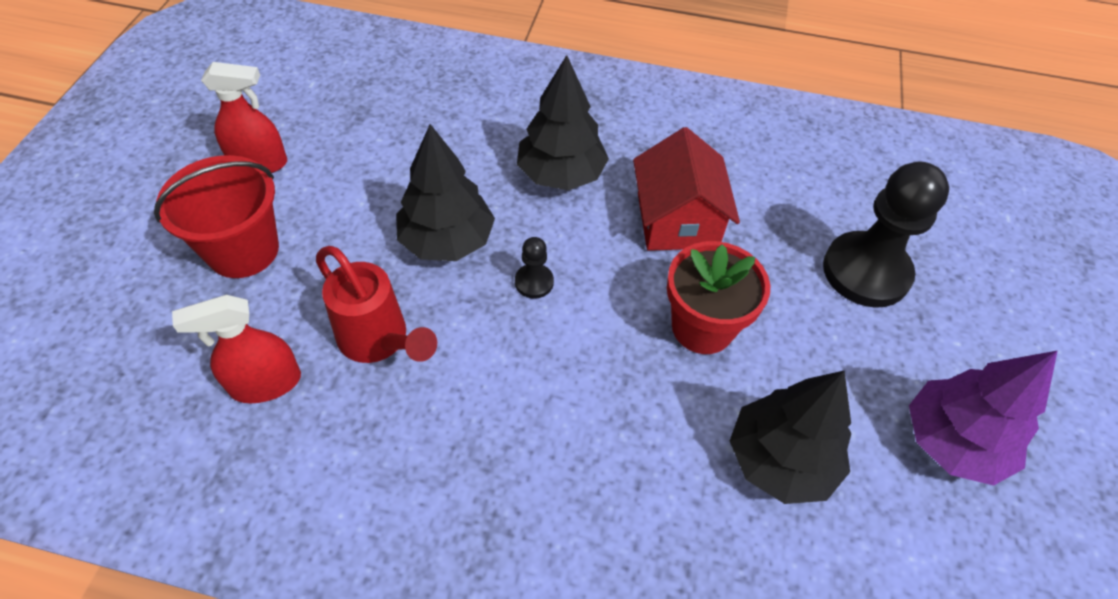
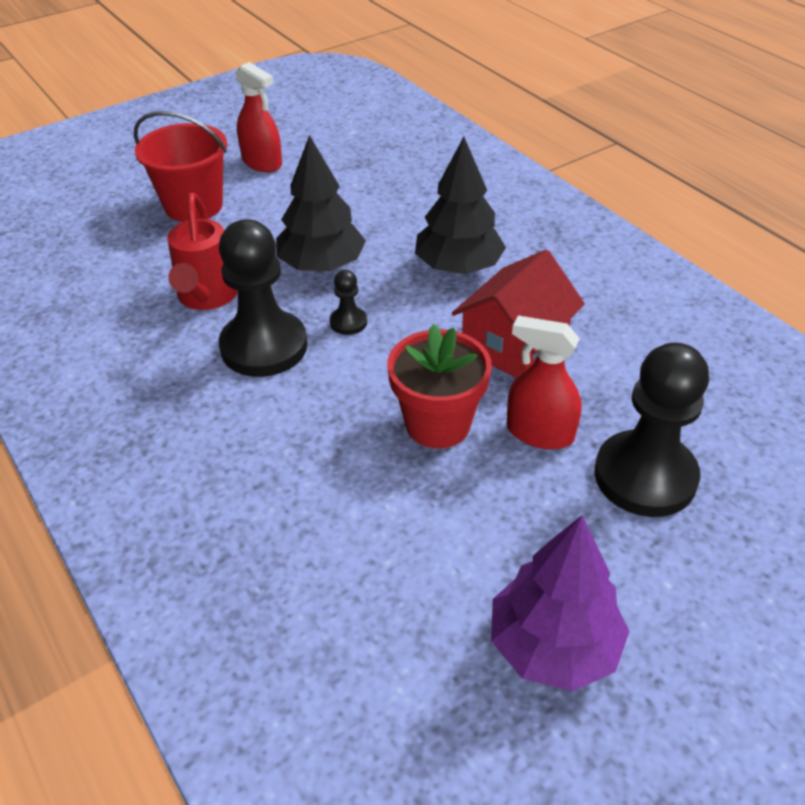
camera: 45 degrees right, 10 degrees down
red spray bottle [172,295,301,403] -> red spray bottle moved to [507,316,582,449]
black tree [730,371,852,504] -> none
none -> black pawn [219,220,307,377]

